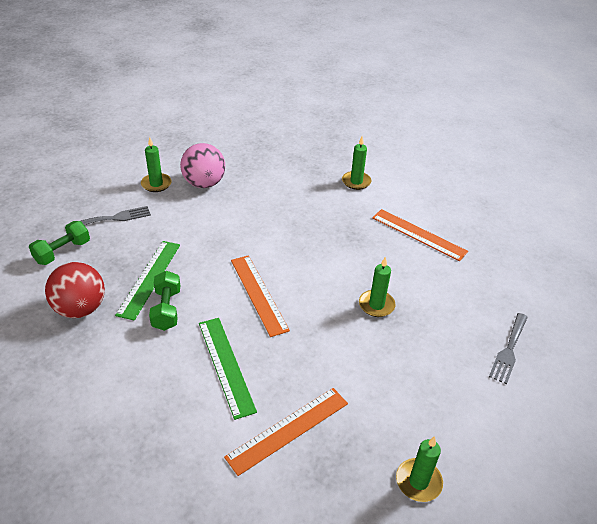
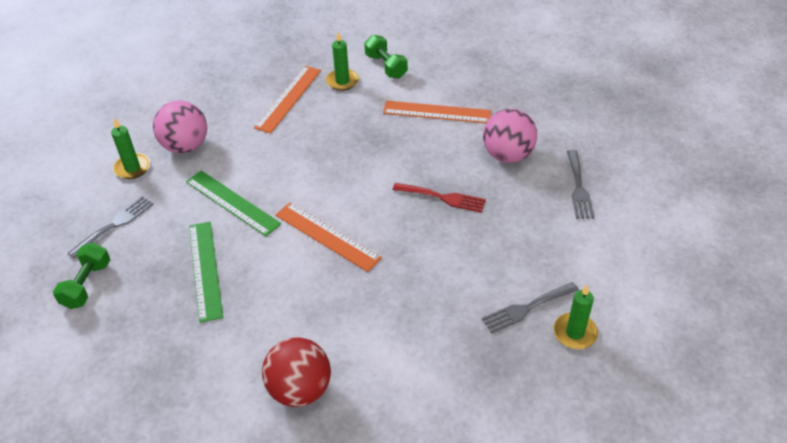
camera: 25 degrees left, 5 degrees up
red ball [45,262,105,318] -> red ball moved to [262,337,331,407]
green dumbbell [149,271,180,331] -> green dumbbell moved to [364,35,408,79]
green ruler [199,318,257,420] -> green ruler moved to [186,171,281,236]
orange ruler [224,388,348,476] -> orange ruler moved to [254,66,321,133]
green candle [359,256,395,317] -> red fork [393,183,486,213]
none -> grey fork [482,282,579,333]
none -> pink ball [483,109,537,163]

